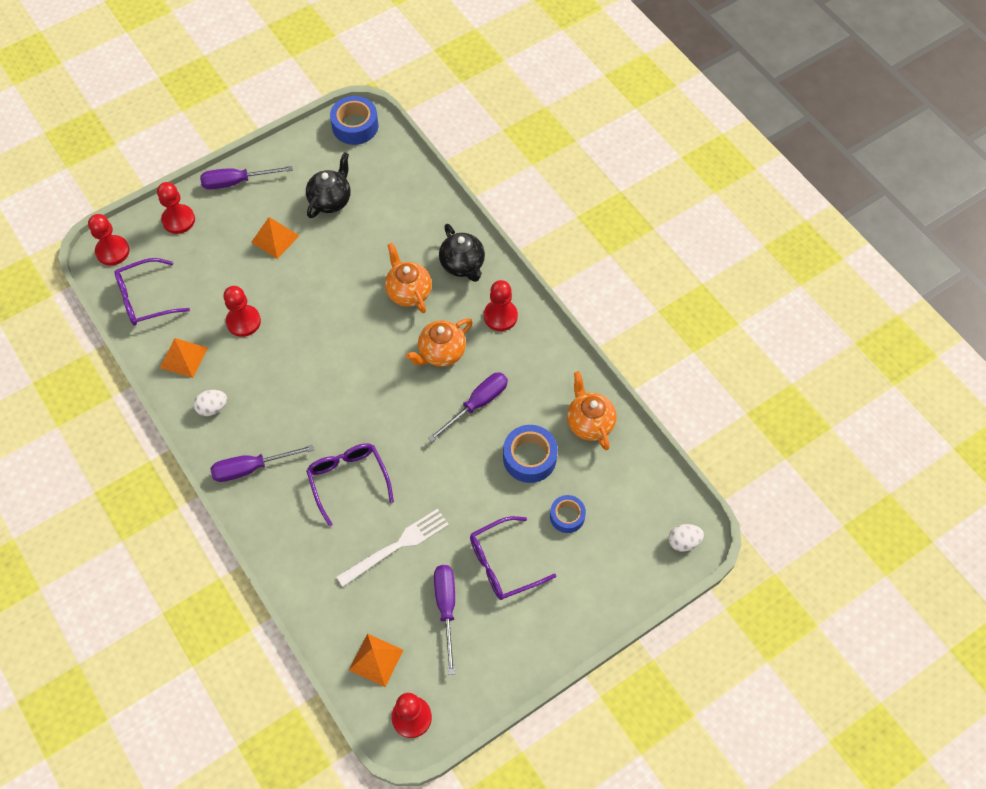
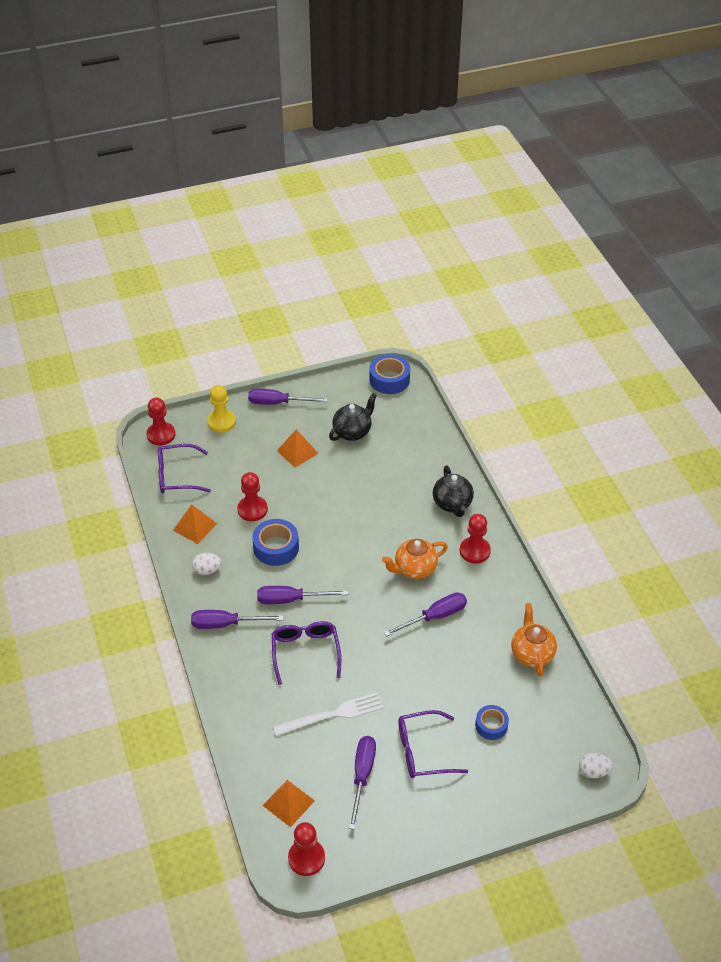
camera: 15 degrees right, 15 degrees down
red pawn [157,182,195,234] -> yellow pawn [207,385,236,433]
orange teapot [385,243,432,313] -> none
blue tape [503,425,558,483] -> blue tape moved to [252,519,299,566]
none -> purple screwdriver [257,586,348,604]

